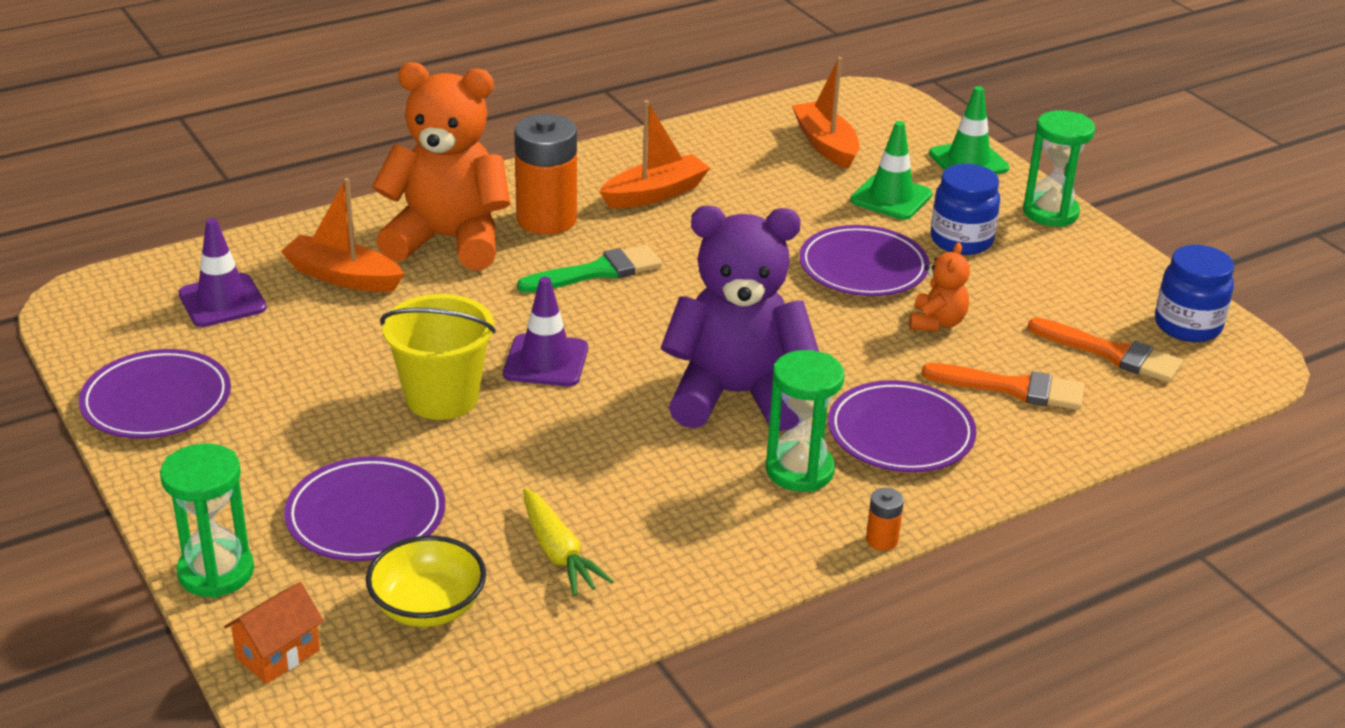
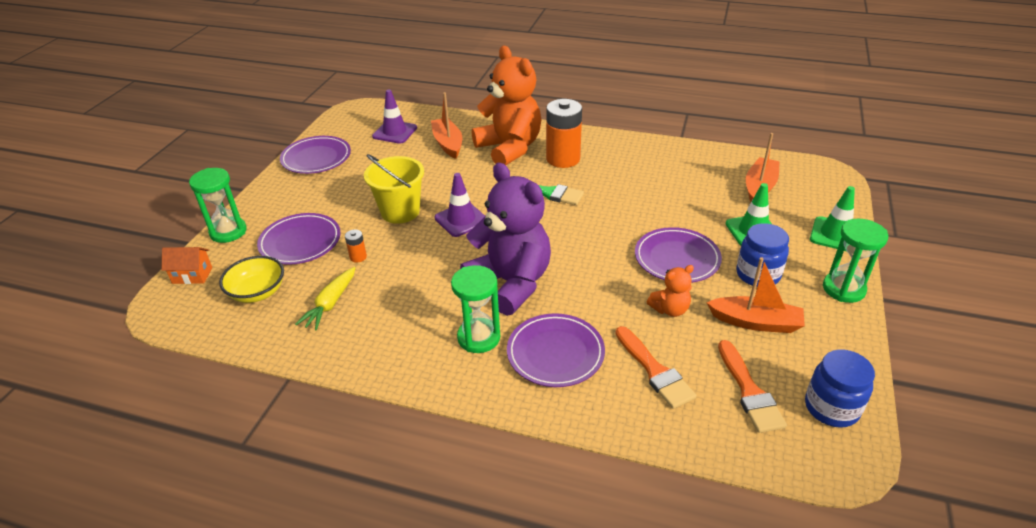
camera: 50 degrees right, 5 degrees up
orange boat [599,100,710,208] -> orange boat moved to [706,257,805,333]
orange battery [866,488,904,551] -> orange battery moved to [345,229,367,263]

